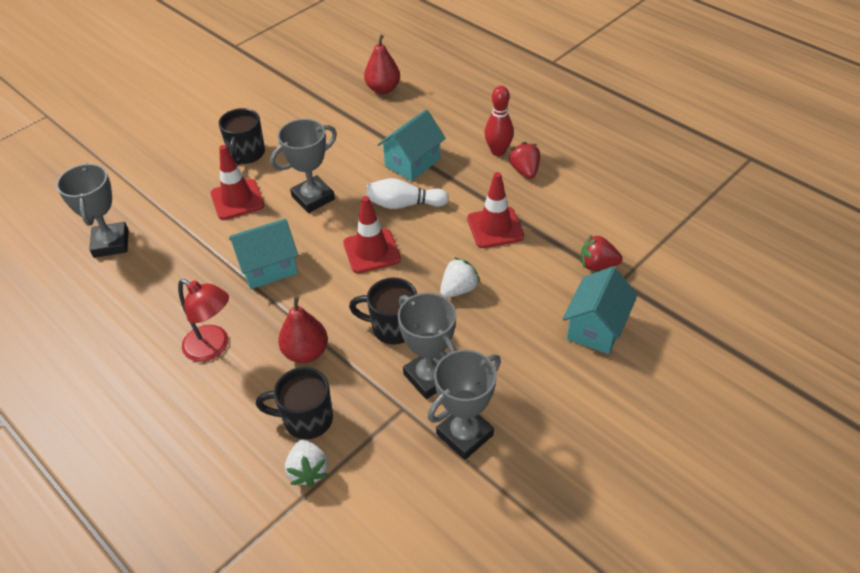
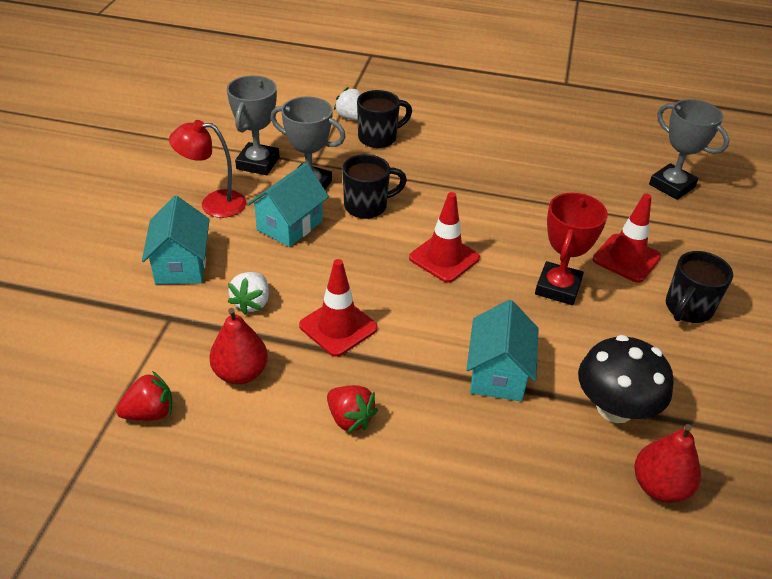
camera: 145 degrees right, 5 degrees down
red lamp [178,279,229,362] -> red lamp moved to [169,120,246,218]
black mug [219,108,265,165] -> black mug turned 120 degrees counterclockwise [666,251,733,323]
turquoise house [229,218,298,289] -> turquoise house moved to [247,163,329,247]
grey trophy [270,119,337,213] -> red trophy [535,192,608,305]
red pear [278,296,328,363] -> red pear moved to [209,308,268,384]
white bowling pin [366,178,449,209] -> none
white strawberry [440,257,480,298] -> white strawberry moved to [228,272,269,314]
red bowling pin [485,86,514,156] -> none
red strawberry [581,234,623,271] -> red strawberry moved to [116,371,172,421]
none -> black mushroom [578,335,674,423]

